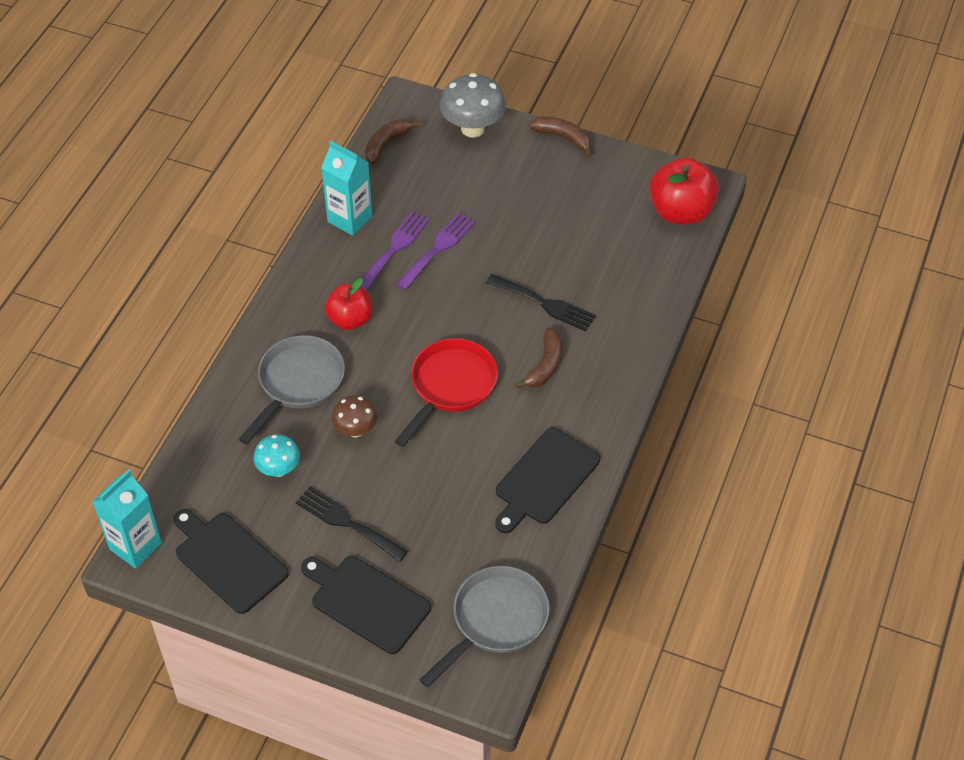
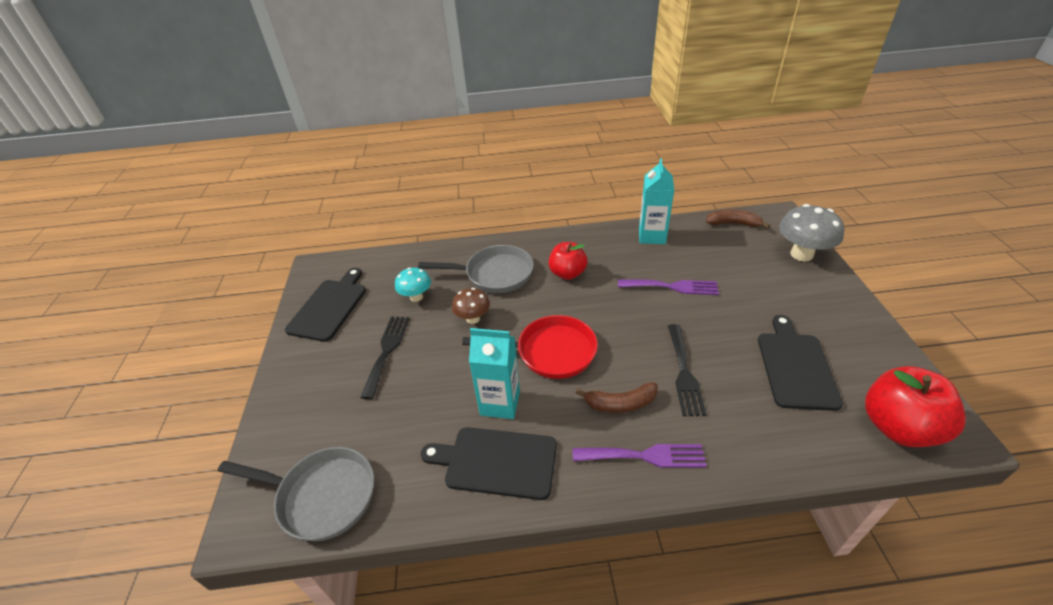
camera: 65 degrees right, 10 degrees down
turquoise carton [92,470,162,569] -> turquoise carton moved to [469,328,520,419]
black cutting board [301,556,431,654] -> black cutting board moved to [758,315,843,411]
purple fork [361,211,430,291] -> purple fork moved to [573,444,707,468]
brown banana [529,117,593,157] -> none

